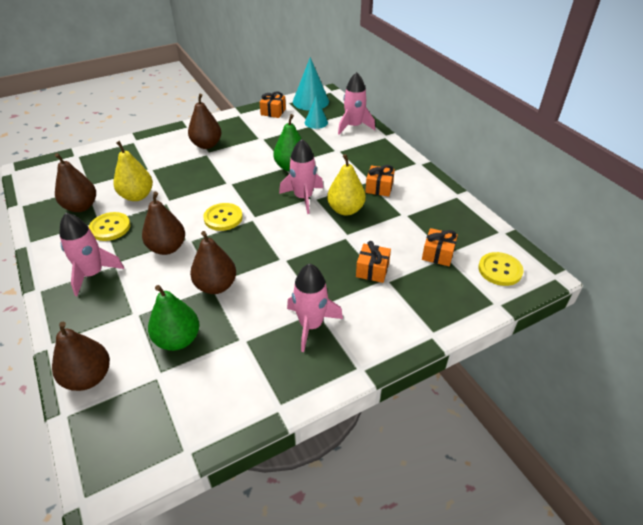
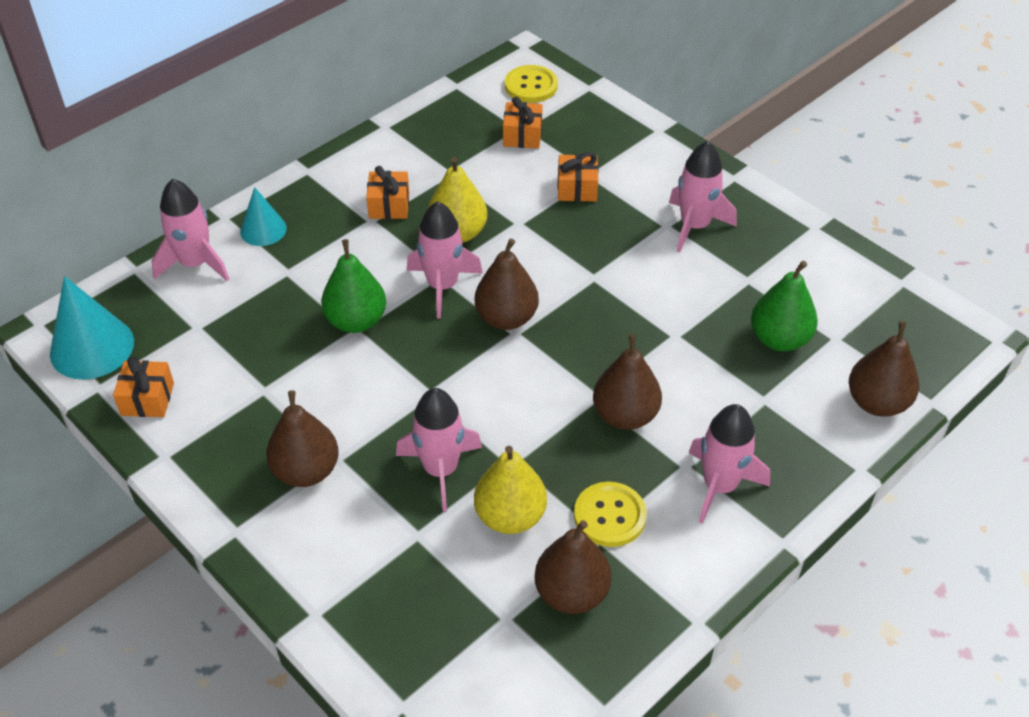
camera: 105 degrees left, 5 degrees up
brown pear [190,231,236,294] -> brown pear moved to [475,239,539,330]
yellow button [203,203,243,231] -> none
turquoise cone [305,96,328,129] -> turquoise cone moved to [240,187,287,246]
none -> pink rocket [396,388,482,511]

